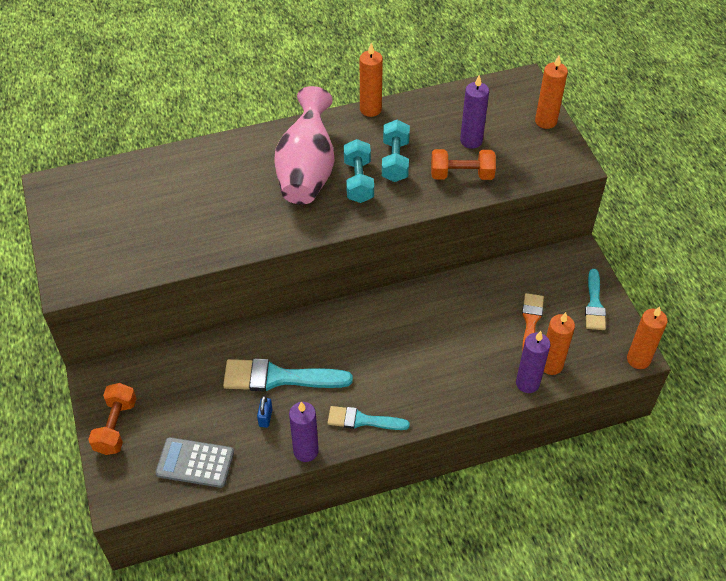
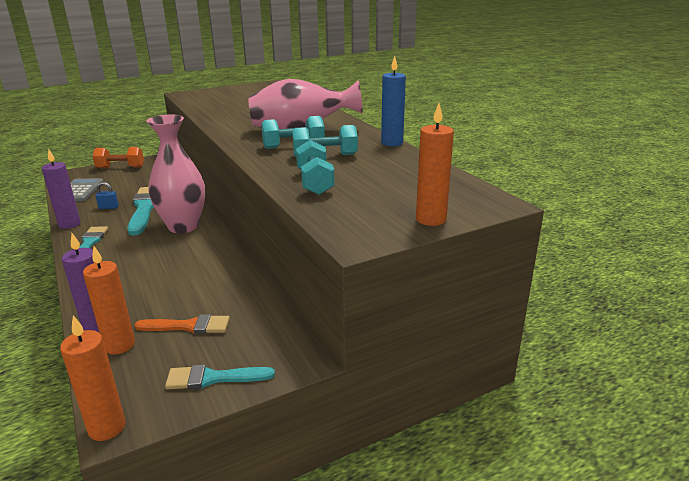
camera: 80 degrees right, 25 degrees down
orange candle [360,43,383,117] -> blue candle [381,56,406,146]
orange dumbbell [431,149,496,180] -> turquoise dumbbell [296,140,335,195]
purple candle [460,75,489,149] -> none
none -> pink vase [147,115,205,233]

